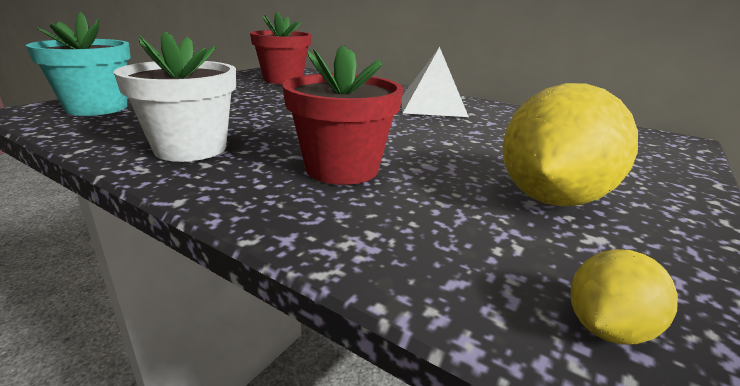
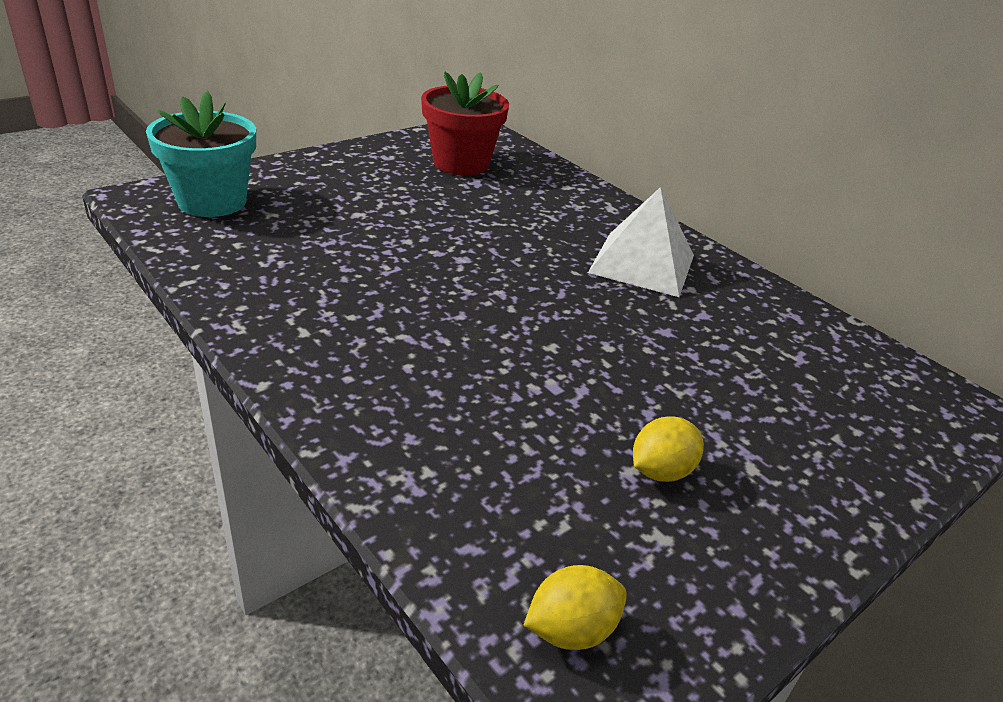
camera: 15 degrees right, 10 degrees up
white flower pot [114,31,236,162] -> none
red flower pot [282,45,403,185] -> none
yellow lemon [503,83,638,206] -> yellow lemon [633,417,704,482], size x0.46

